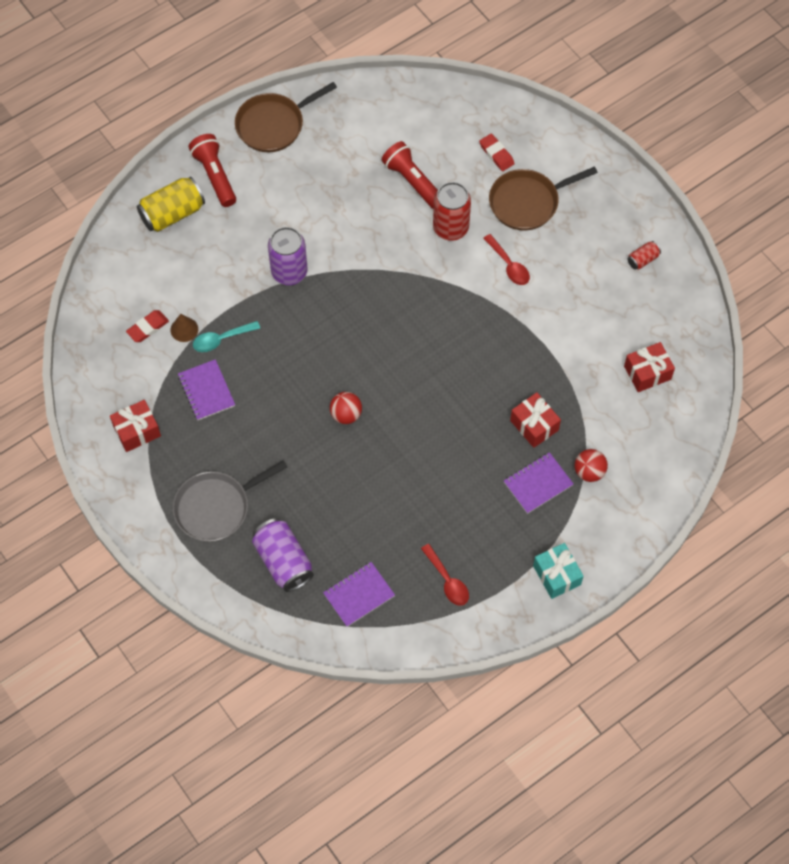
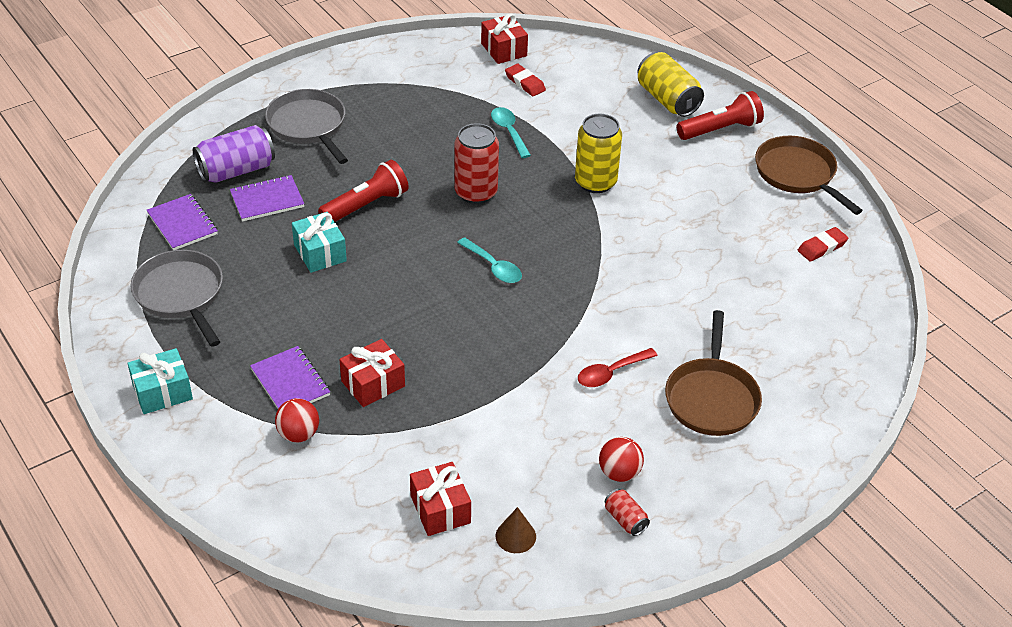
camera: 90 degrees right, 20 degrees down
red gift [110,400,161,452] -> red gift moved to [481,13,528,64]
brown cone [170,314,198,342] -> brown cone moved to [496,507,536,553]
purple notebook [178,359,235,420] -> purple notebook moved to [230,175,304,221]
purple can [268,227,307,285] -> yellow can [575,114,622,193]
red ball [330,392,362,424] -> red ball moved to [599,437,644,482]
red flashlight [382,141,438,209] -> red flashlight moved to [318,160,409,222]
red spoon [421,544,469,606] -> grey pan [130,250,223,347]
red can [433,182,471,241] -> red can moved to [455,123,499,204]
red eraser [479,134,515,171] -> red eraser moved to [798,227,848,262]
brown pan [489,166,598,230] -> brown pan turned 150 degrees counterclockwise [665,310,762,436]
none -> turquoise gift [292,212,347,273]
none -> turquoise spoon [457,237,522,283]

